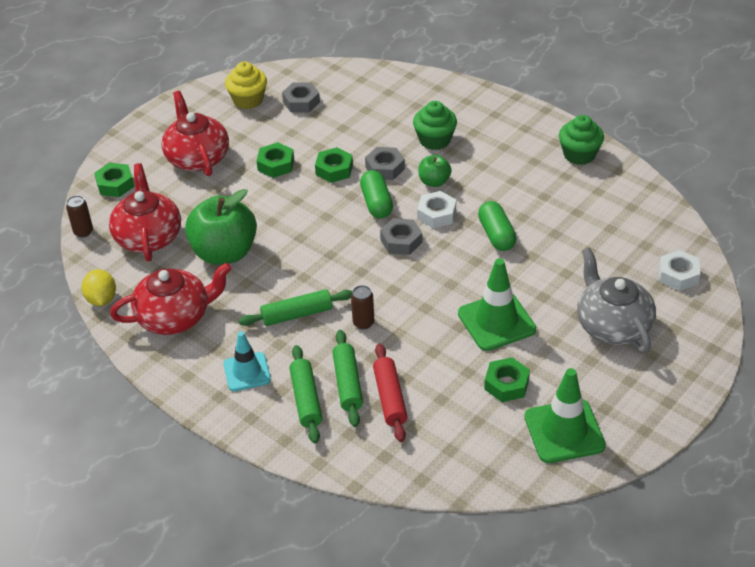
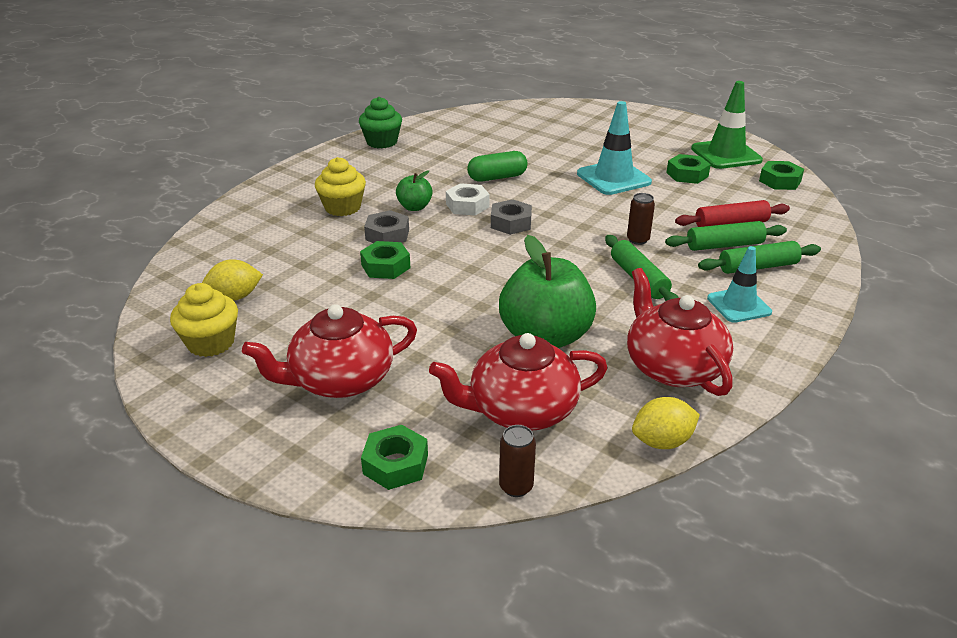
camera: 95 degrees left, 10 degrees down
green nut [257,142,294,178] -> green nut moved to [759,161,804,190]
grey nut [282,83,320,112] -> yellow lemon [202,259,263,301]
green capsule [360,170,393,219] -> none
green cupcake [413,101,457,150] -> yellow cupcake [315,157,366,216]
green traffic cone [458,258,536,351] -> turquoise traffic cone [577,101,652,195]
grey teapot [577,248,656,353] -> none
white nut [659,250,700,291] -> none

